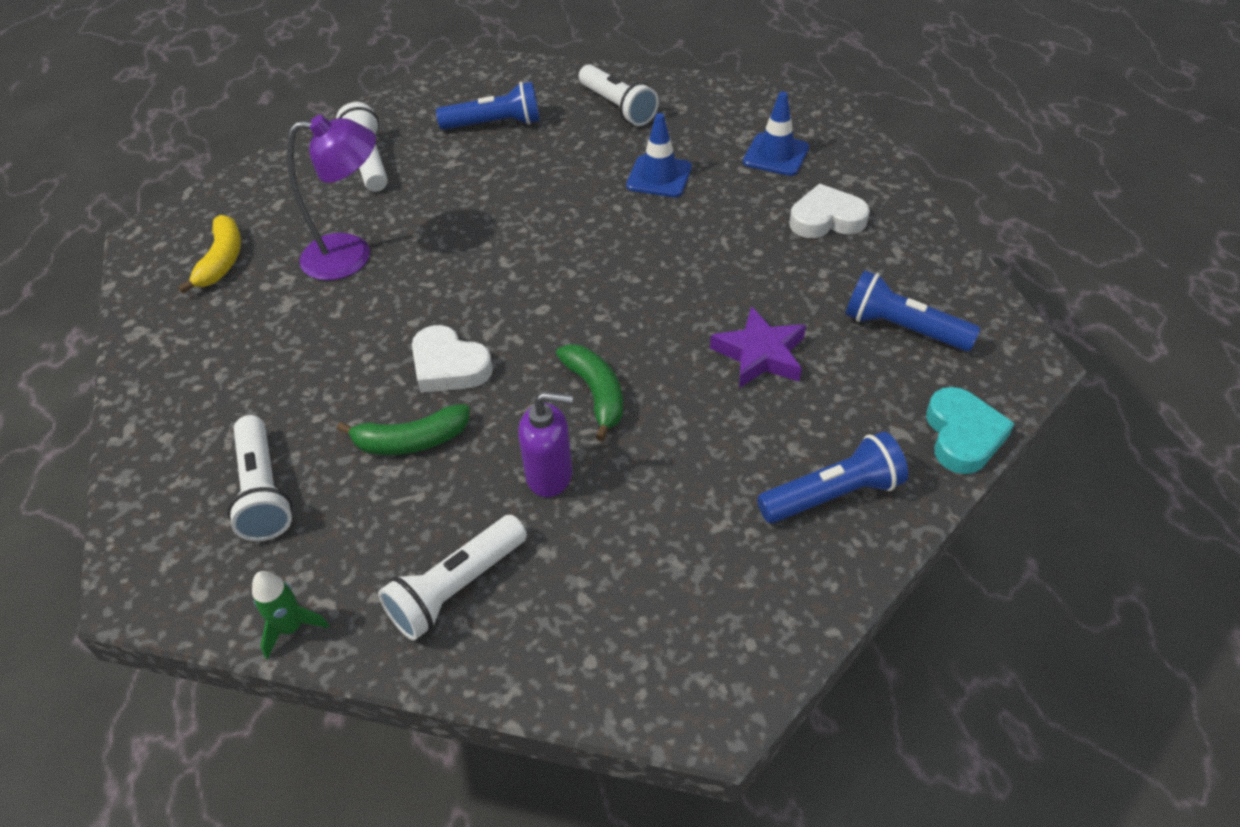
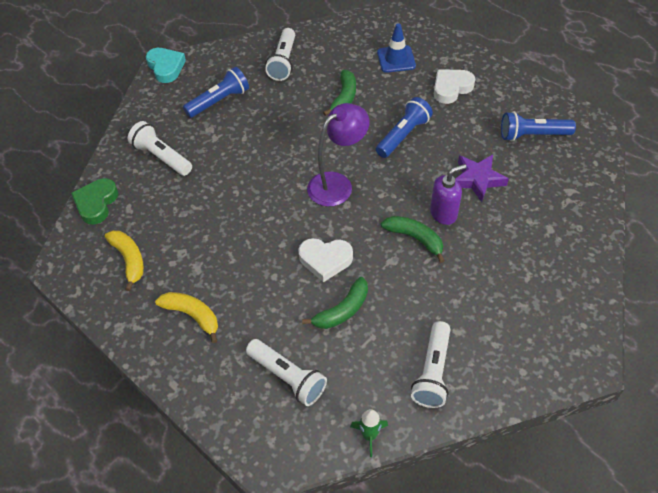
camera: 30 degrees left, 5 degrees up
purple lamp [287,115,376,280] -> purple lamp moved to [307,103,369,206]
purple soap dispenser [518,392,573,497] -> purple soap dispenser moved to [430,164,466,225]
white flashlight [579,64,659,126] -> white flashlight turned 75 degrees clockwise [265,28,295,81]
blue traffic cone [626,113,692,197] -> green banana [323,70,356,116]
blue flashlight [757,431,908,523] -> blue flashlight moved to [376,97,433,158]
turquoise heart [926,387,1015,474] -> turquoise heart moved to [146,48,186,83]
none -> green heart [71,178,118,224]
none -> yellow banana [155,292,218,343]

